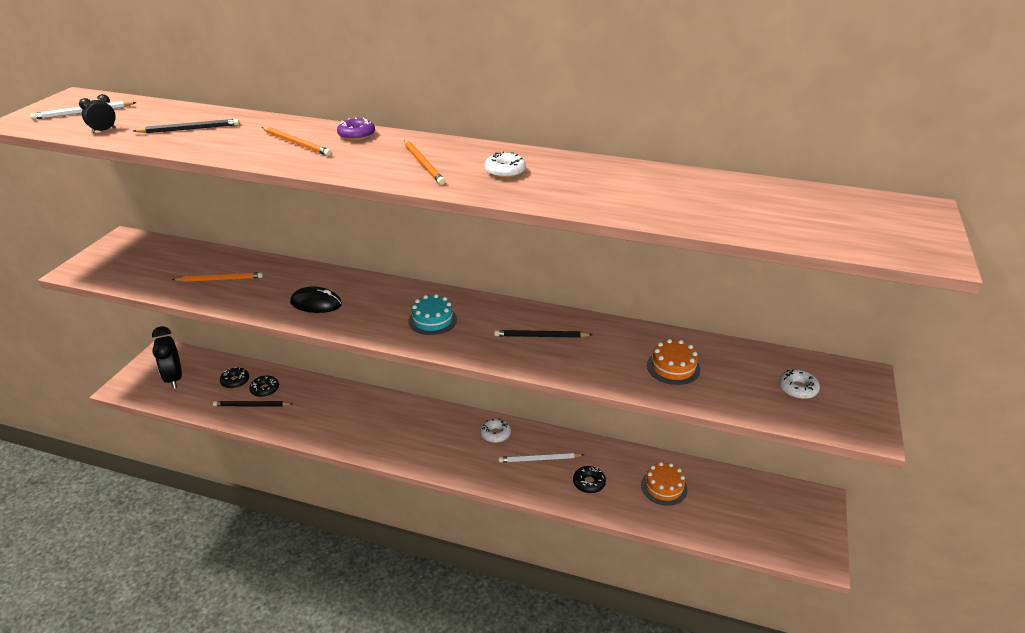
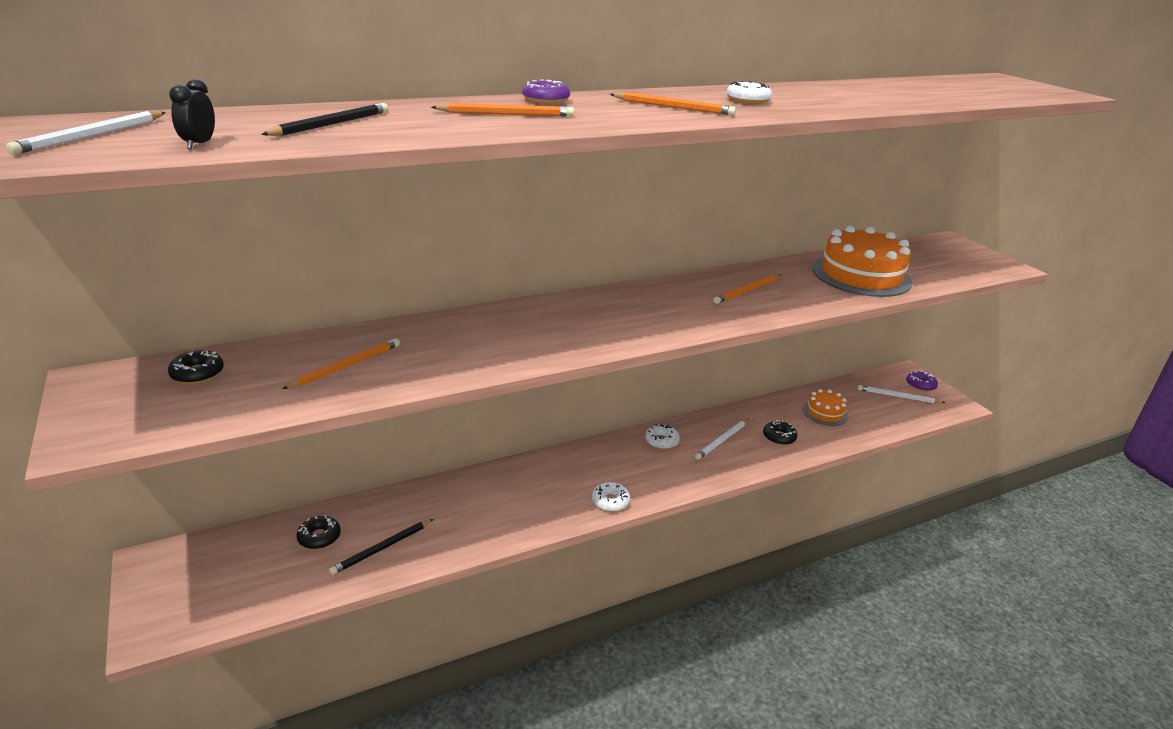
camera: 45 degrees left, 5 degrees down
black clock [152,326,182,389] -> none
black donut [249,375,279,397] -> black donut moved to [168,350,224,384]
black mouse [290,286,342,313] -> none
turquoise cake [408,294,457,335] -> none
black pencil [494,330,593,338] -> orange pencil [713,274,780,304]
orange cake [647,339,700,385] -> orange cake [812,226,912,297], size x1.92
white donut [778,369,820,399] -> white donut moved to [592,482,630,512]
none -> white pencil [858,385,945,403]
none -> purple donut [906,371,938,392]

